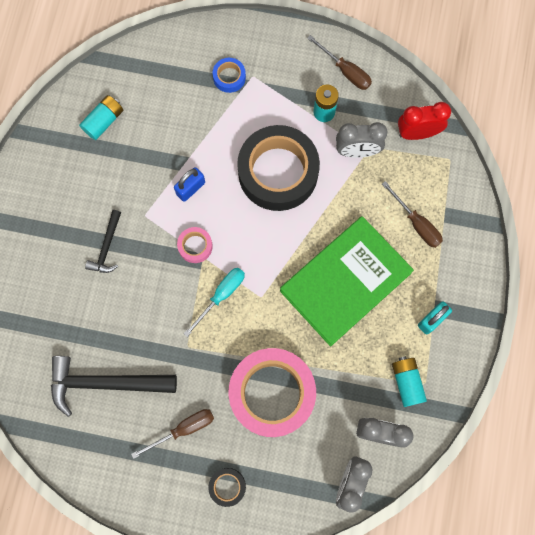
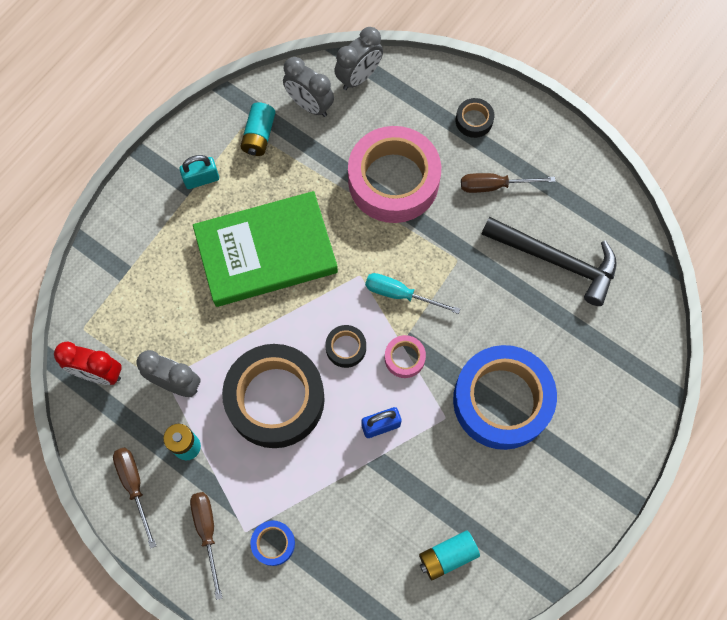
camera: 155 degrees left, 5 degrees down
black hammer [85,210,121,273] -> blue tape [453,345,557,450]
turquoise screwdriver [184,268,245,337] -> turquoise screwdriver turned 45 degrees clockwise [365,273,460,314]
brown screwdriver [382,181,443,248] -> brown screwdriver moved to [190,492,222,600]
none -> black tape [325,325,366,368]

